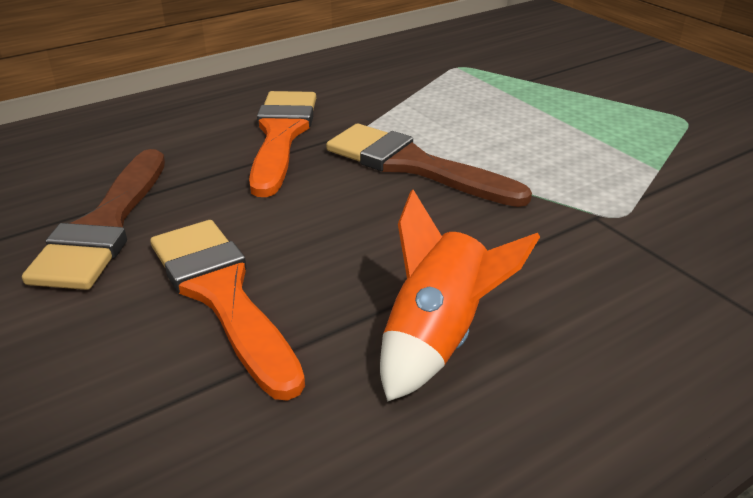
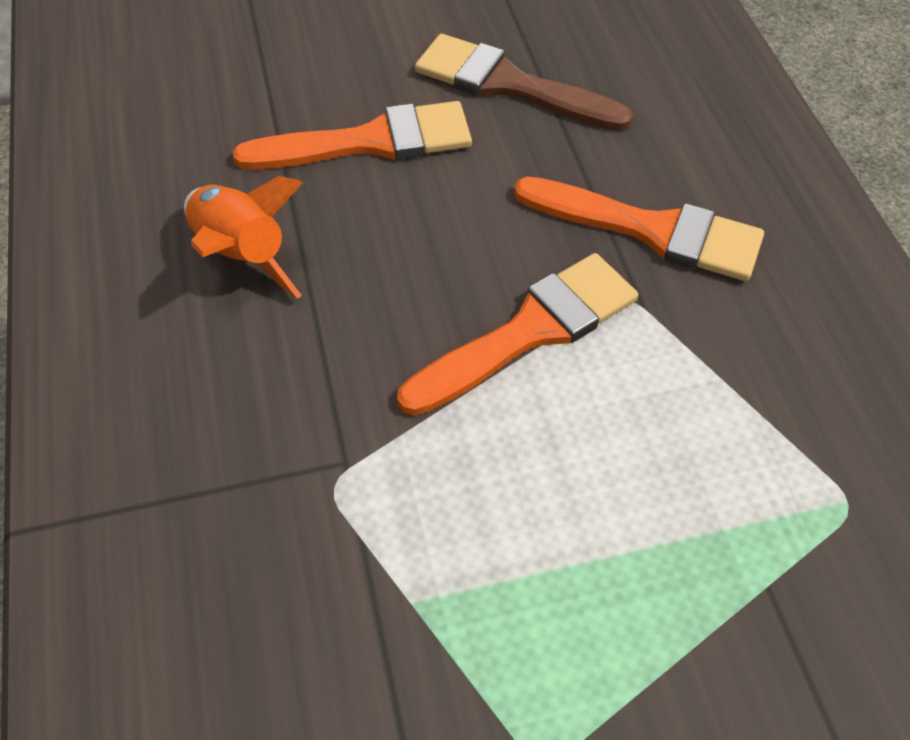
camera: 110 degrees right, 20 degrees up
brown brush [326,124,532,207] -> orange brush [397,253,638,416]

